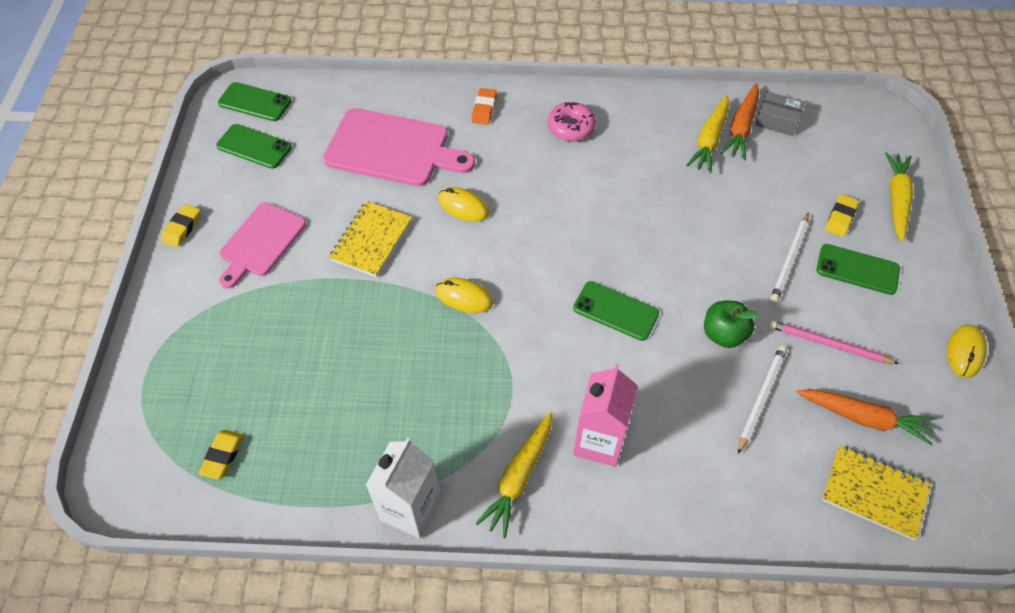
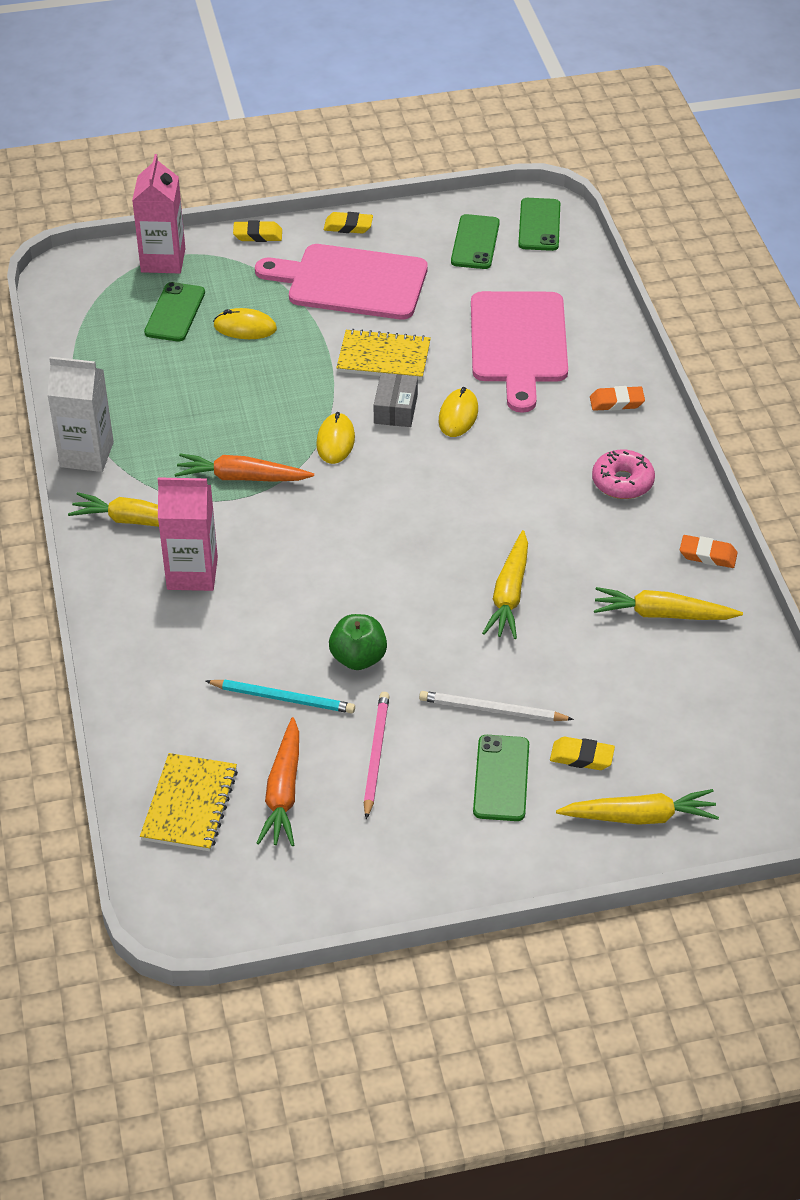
camera: 75 degrees right, 10 degrees down
yellow eraser [199,430,244,480] -> yellow eraser moved to [233,220,282,242]
pink cutting board [219,202,306,288] -> pink cutting board [255,244,428,320], size x1.52
green phone [573,281,659,341] -> green phone moved to [144,282,205,341]
orange carrot [721,83,759,160] -> orange carrot moved to [174,454,314,482]
white pencil [738,346,787,454] -> turquoise pencil [205,680,355,713]
grey box [755,91,805,136] -> grey box moved to [374,373,418,427]
yellow mouse [947,324,987,378] -> yellow mouse moved to [213,308,277,339]
none -> pink carton [132,154,185,274]
none -> yellow carrot [482,530,528,639]
none -> orange eraser [680,535,738,568]

